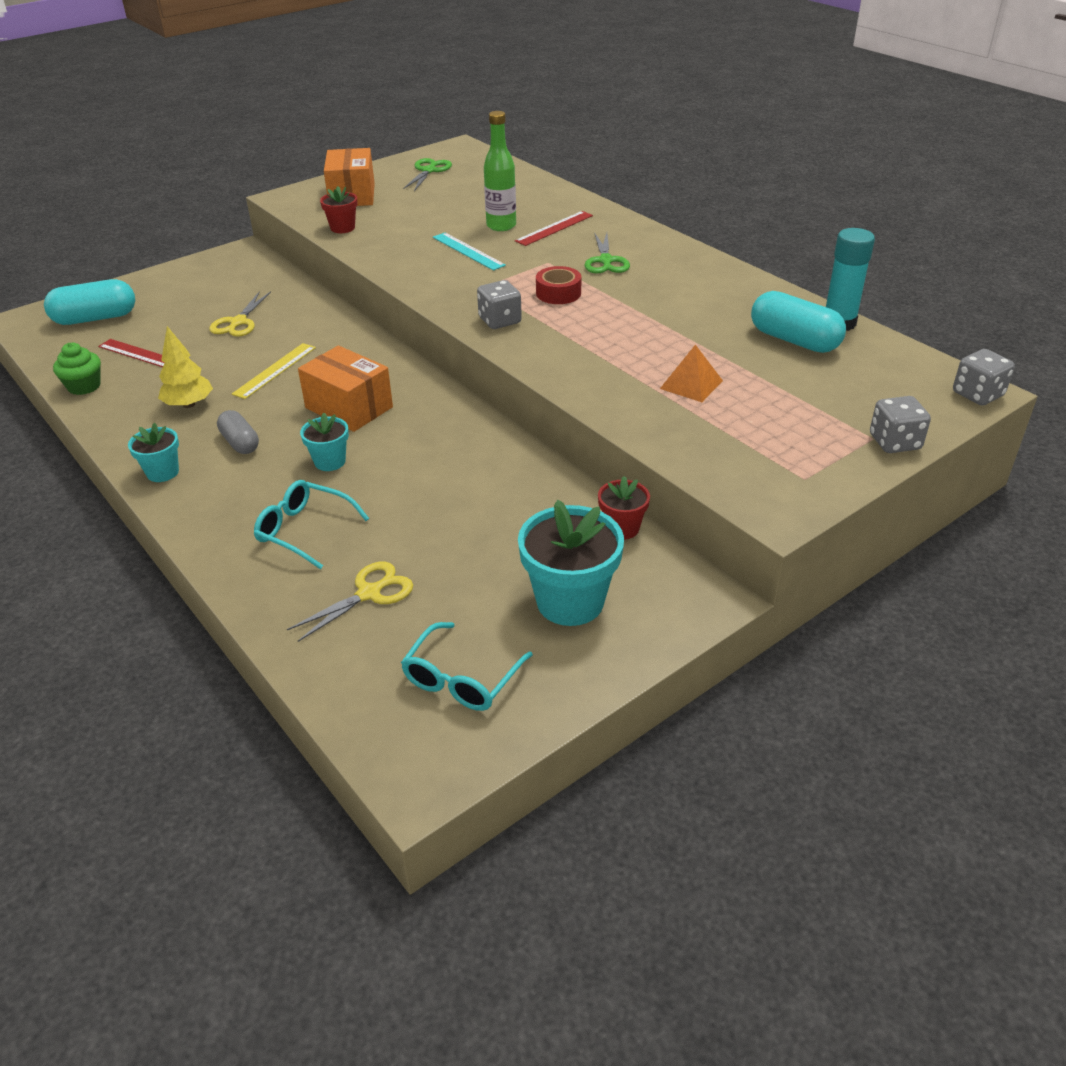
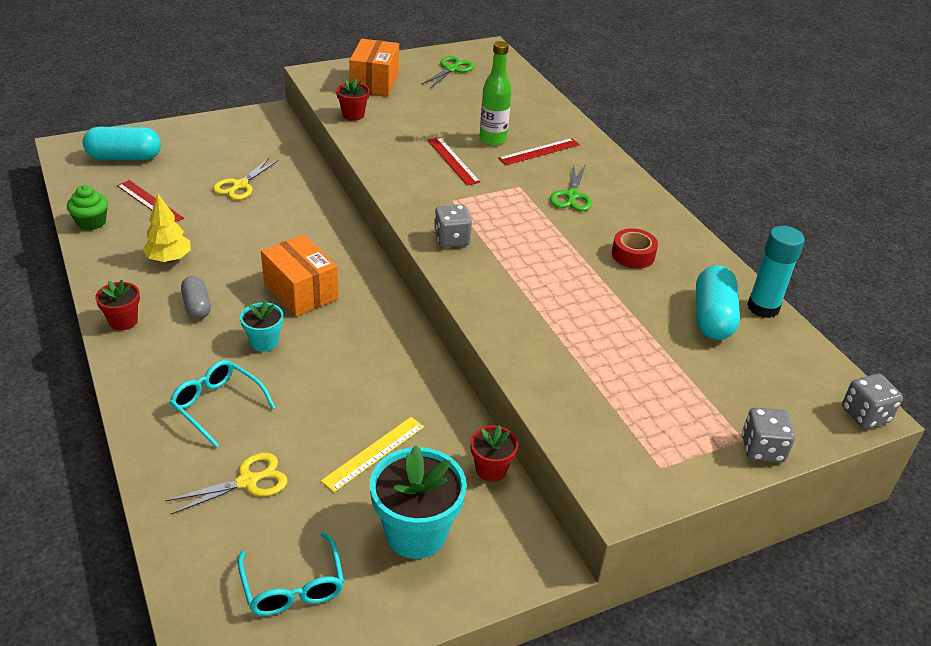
camera: 10 degrees right, 0 degrees up
turquoise flower pot [128,423,179,482] -> red flower pot [95,280,140,330]
yellow ruler [232,343,316,399] -> yellow ruler moved to [321,417,424,492]
turquoise glasses [401,622,533,711] -> turquoise glasses turned 60 degrees counterclockwise [238,532,344,616]
turquoise ruler [433,233,506,271] -> red ruler [427,137,480,186]
red tape [536,266,581,304] -> red tape moved to [612,228,658,269]
orange pyramid [660,344,723,402] -> none
turquoise capsule [751,291,846,353] -> turquoise capsule turned 45 degrees clockwise [696,265,740,340]

